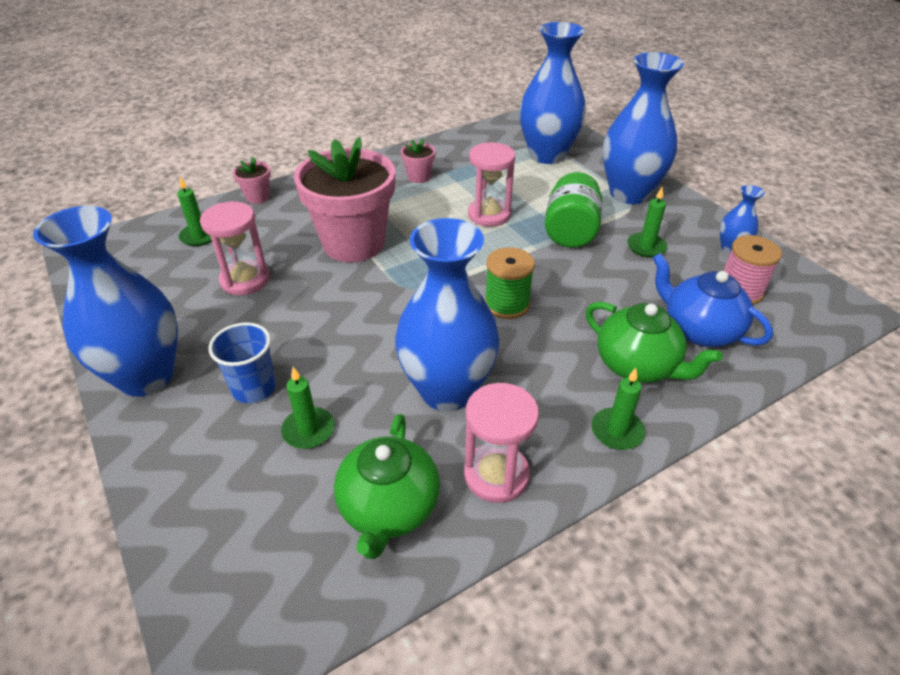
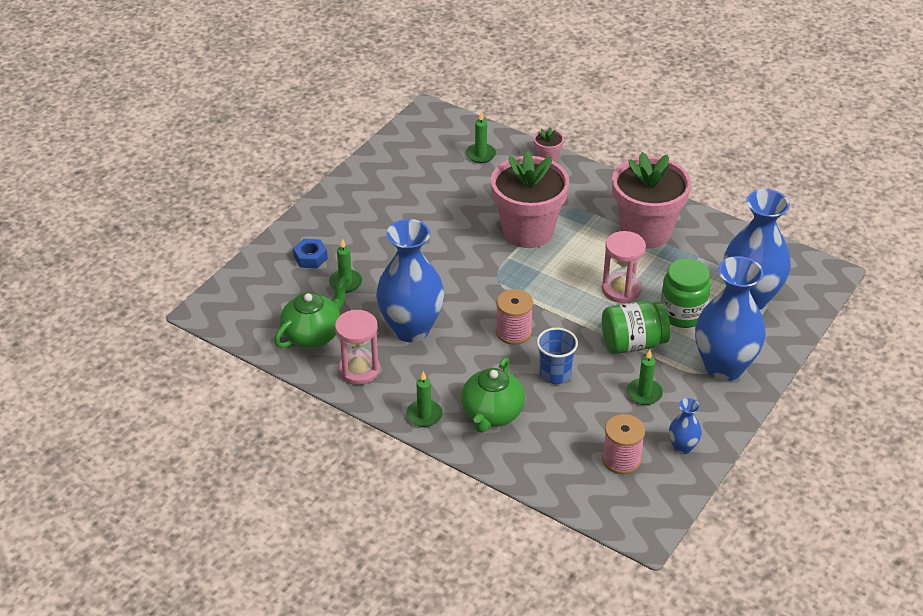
camera: 65 degrees right, 0 degrees up
blue vase [33,206,178,397] -> none
pink hourglass [200,202,269,295] -> none
blue cup [208,322,276,403] -> blue cup moved to [537,328,578,384]
green teapot [334,414,440,559] -> green teapot turned 150 degrees clockwise [274,276,349,348]
pink flower pot [401,138,435,183] -> pink flower pot [612,152,691,249], size x2.40
green spool [485,247,535,319] -> pink spool [496,289,533,345]
blue teapot [653,253,773,347] -> none
none -> blue nut [293,239,328,269]
none -> green jar [661,258,711,328]

